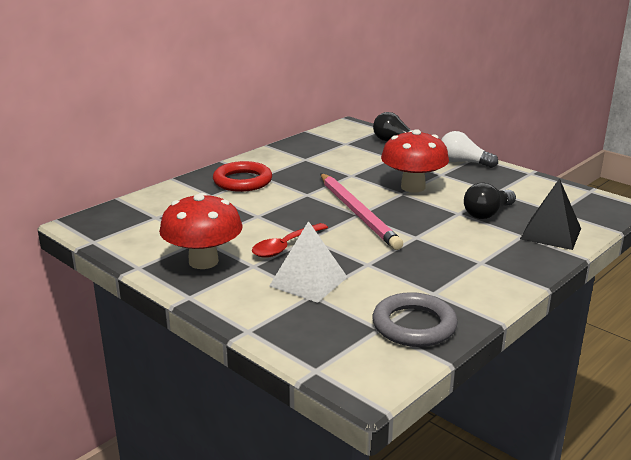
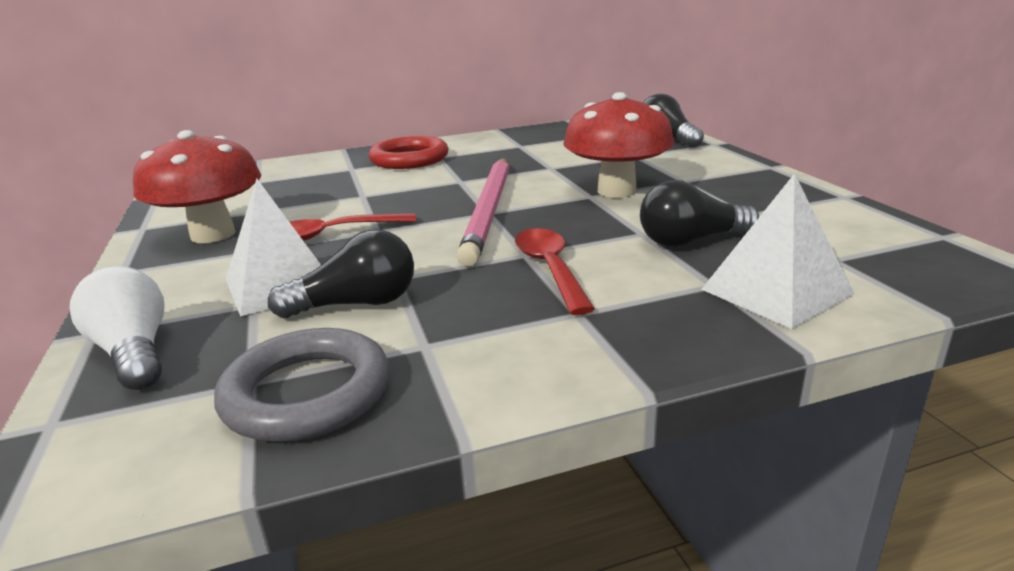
camera: 30 degrees right, 0 degrees up
white light bulb [441,131,498,168] -> white light bulb moved to [70,266,165,390]
black pyramid [520,178,581,250] -> white pyramid [701,173,854,329]
none -> black light bulb [268,229,414,318]
none -> red spoon [515,228,595,315]

